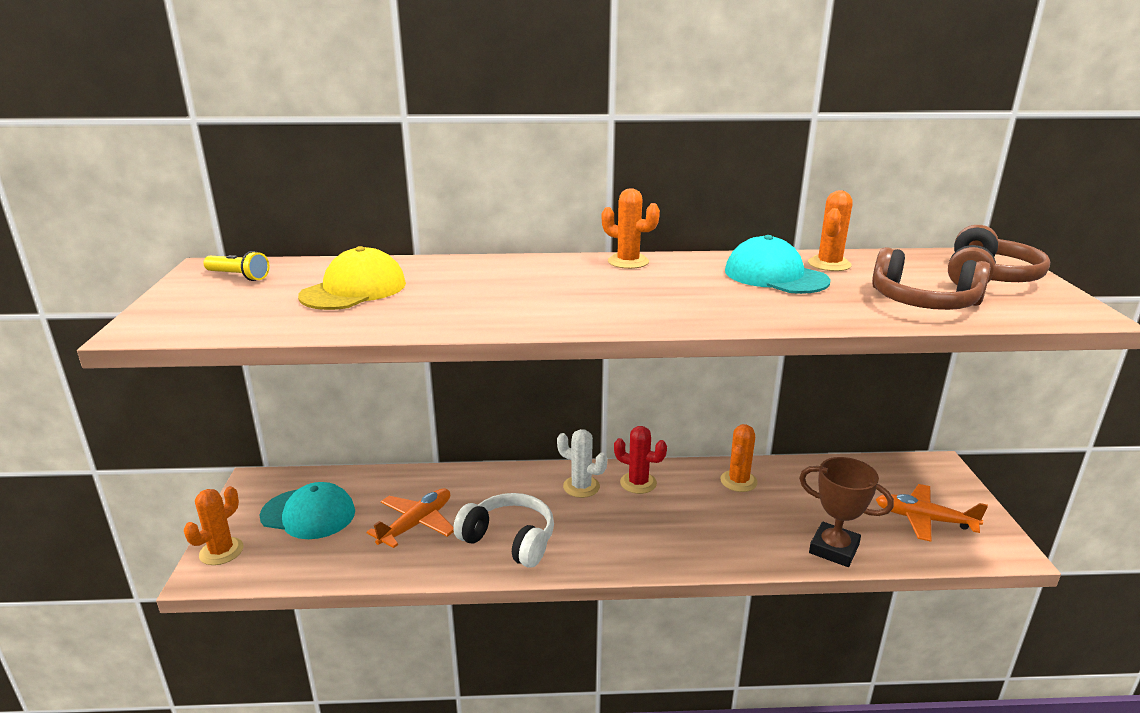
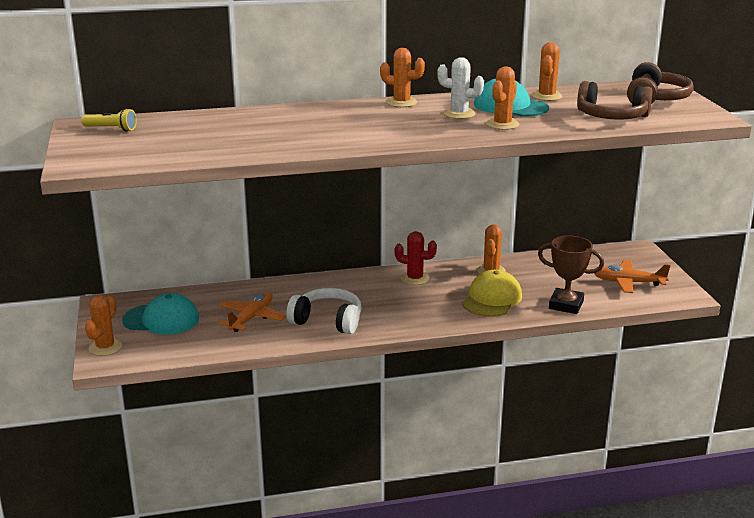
camera: 10 degrees left, 0 degrees up
yellow cap [298,246,406,310] -> yellow cap moved to [462,270,522,317]
white cactus [557,429,607,498] -> white cactus moved to [437,57,484,119]
none -> orange cactus [486,66,519,130]

